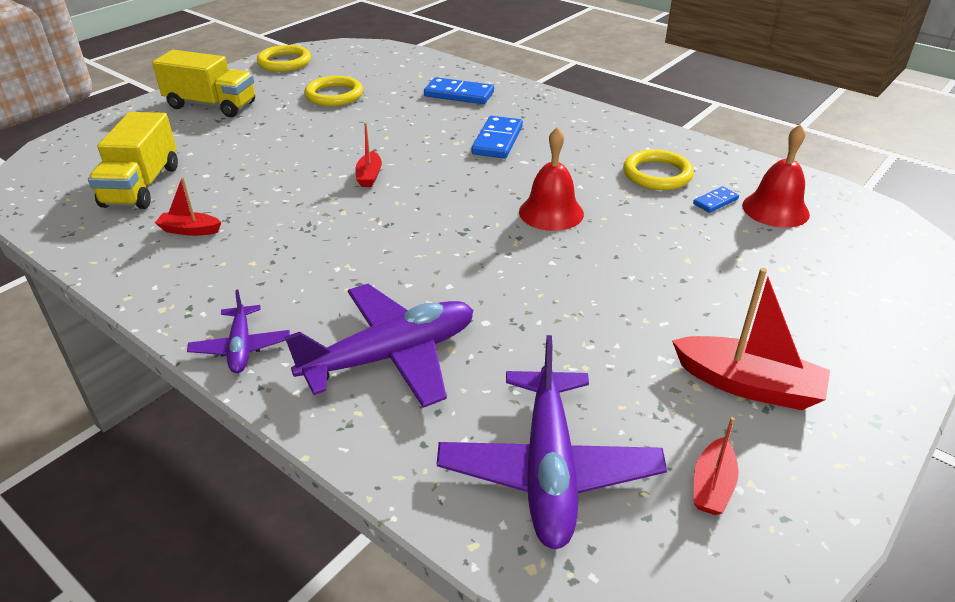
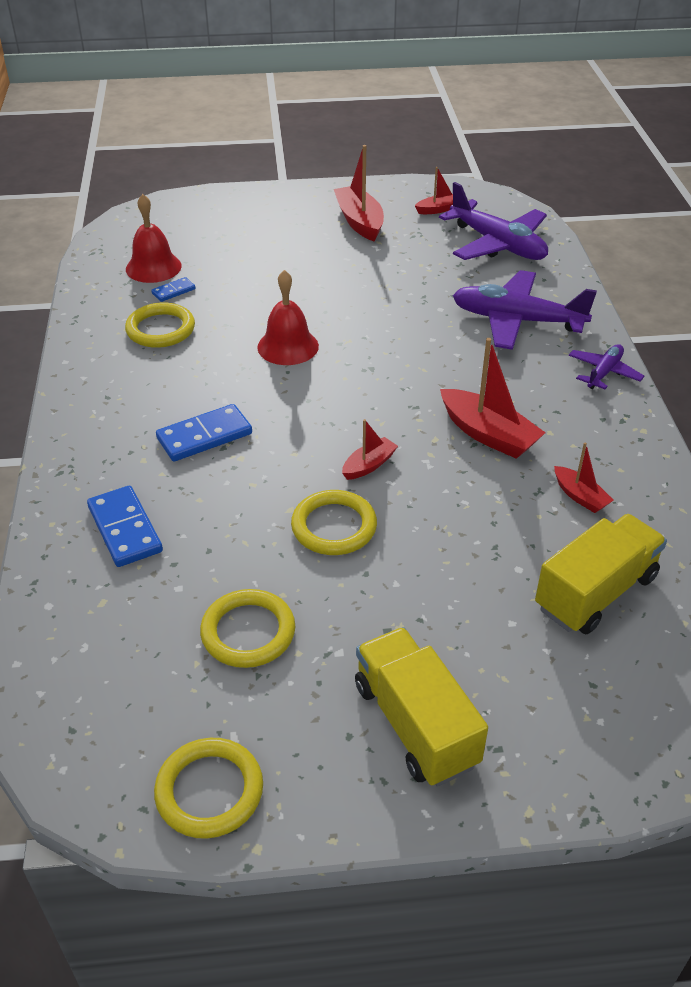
camera: 135 degrees left, 5 degrees up
purple plane [437,335,667,550] -> purple plane turned 90 degrees clockwise [439,182,548,260]
blue domino [693,186,739,213] -> blue domino turned 45 degrees counterclockwise [151,277,195,302]
none -> yellow ring [291,490,377,555]
none -> red boat [440,338,546,459]

